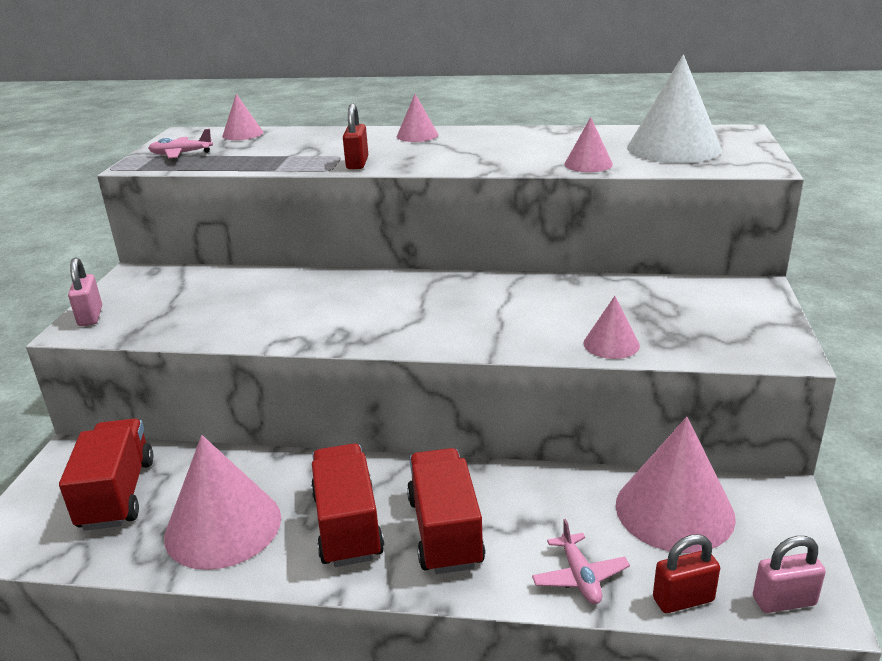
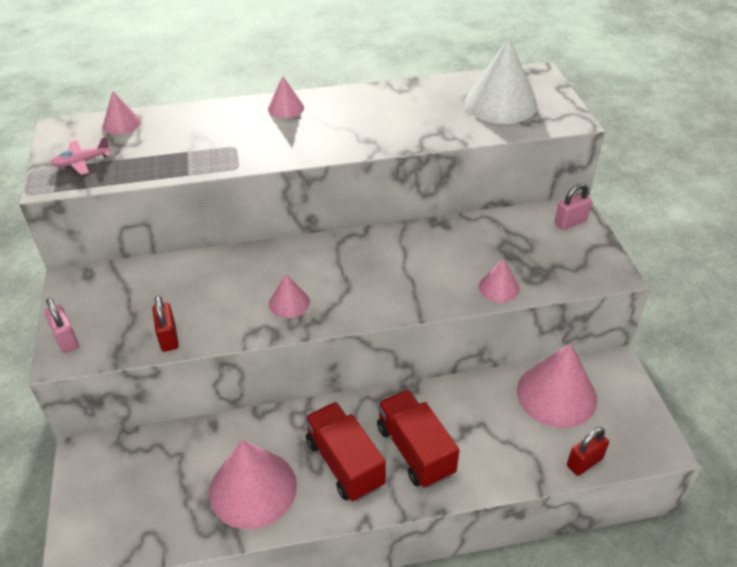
camera: 20 degrees left, 15 degrees up
red truck [59,419,153,531] -> none
red padlock [343,104,368,169] -> red padlock moved to [152,295,179,352]
pink plane [532,519,630,604] -> none
pink cone [564,117,613,172] -> pink cone moved to [269,274,310,318]
pink padlock [753,536,826,613] -> pink padlock moved to [554,183,592,230]

